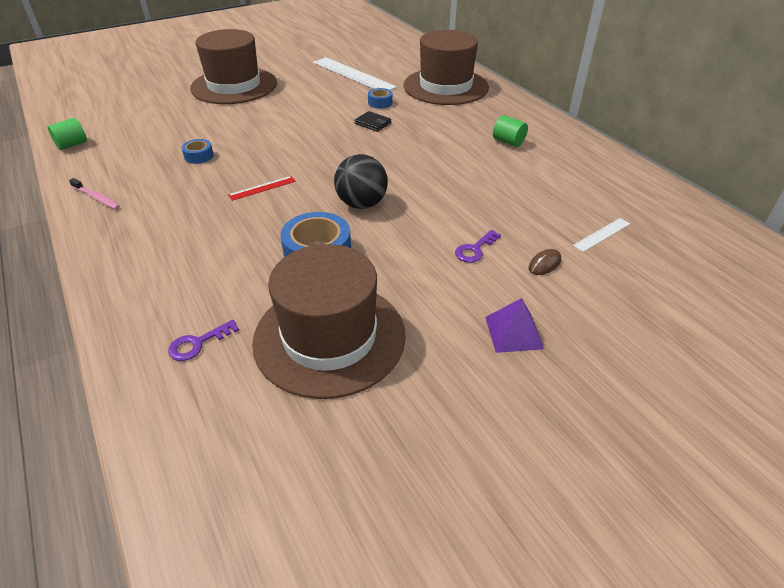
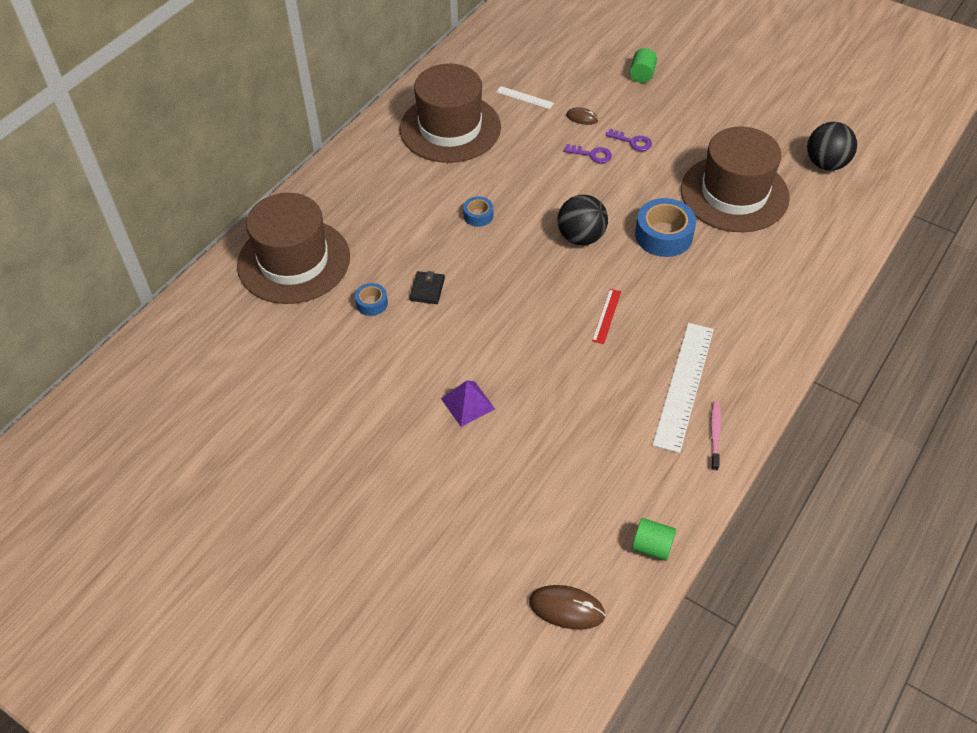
camera: 115 degrees left, 10 degrees up
purple key [168,320,239,361] -> purple key moved to [606,128,652,151]
blue tape [182,139,214,164] -> blue tape moved to [463,197,493,227]
brown hat [190,29,277,104] -> brown hat moved to [400,63,501,163]
red ruler [228,176,296,201] -> red ruler turned 75 degrees clockwise [592,289,621,344]
white ruler [313,57,397,90] -> white ruler moved to [653,323,714,453]
purple pyramid [485,298,544,353] -> purple pyramid moved to [441,380,495,427]
green cylinder [493,115,528,147] -> green cylinder moved to [630,48,657,83]
none -> brown mouse [529,585,606,630]
none -> black ball [807,122,857,171]

